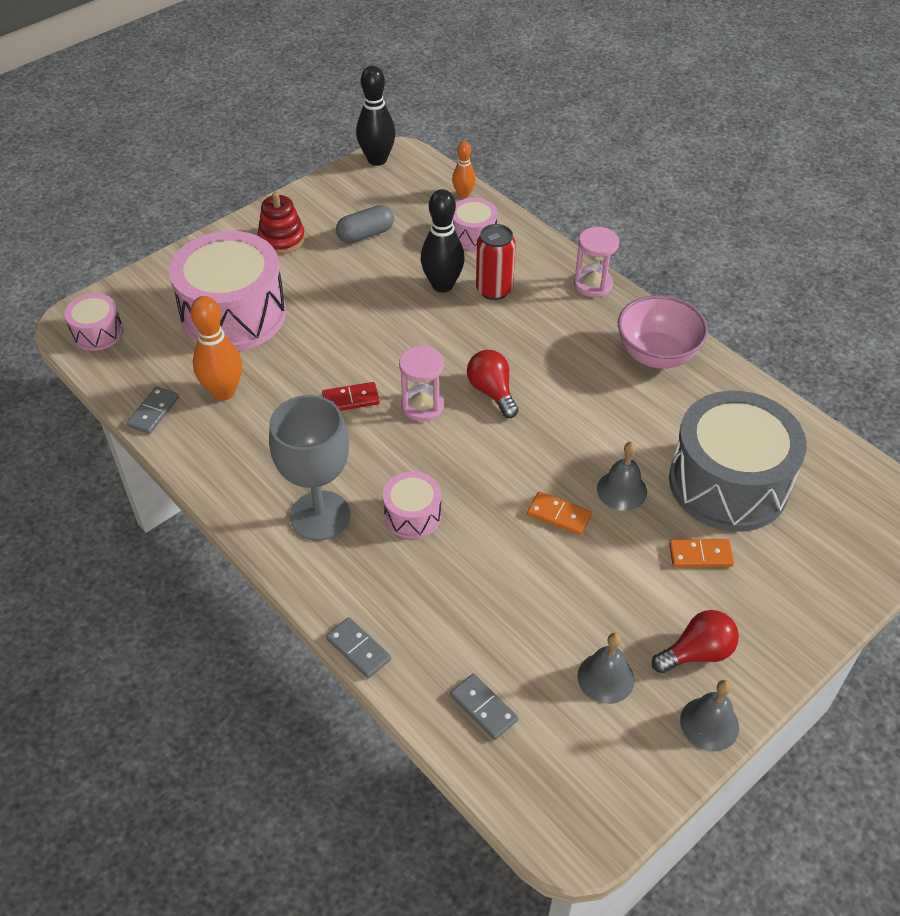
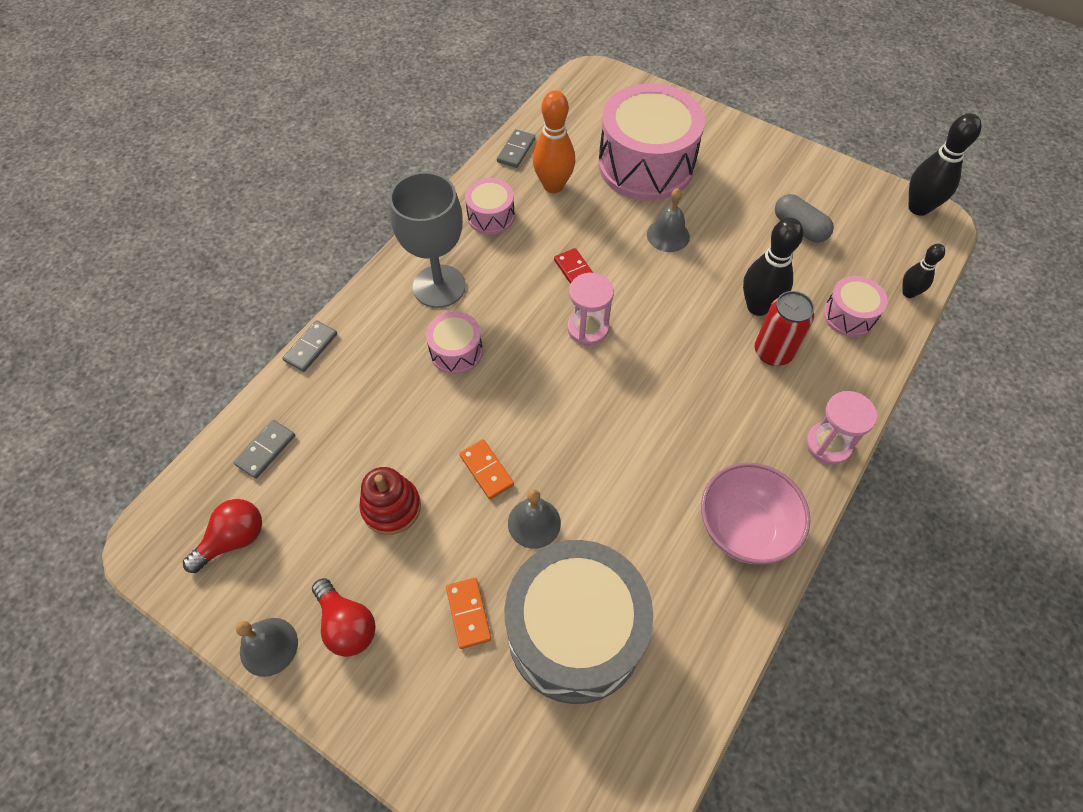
camera: 75 degrees right, 10 degrees up
pink drum [64,293,123,351] -> pink drum moved to [465,178,515,235]
grey domino [127,387,179,434] -> grey domino turned 75 degrees counterclockwise [497,129,535,168]
red stacking toy [258,192,305,254] -> red stacking toy moved to [359,467,421,535]
orange bowling pin [452,141,476,198] -> black bowling pin [902,244,945,298]
red light bulb [467,350,518,418] -> red light bulb moved to [183,499,262,573]
orange domino [527,491,592,536] -> orange domino turned 45 degrees counterclockwise [459,439,514,499]
grey bell [577,633,635,704] -> grey bell moved to [647,188,690,252]

